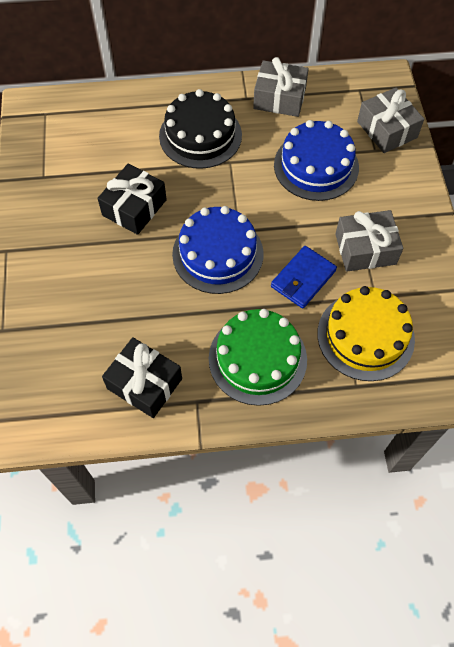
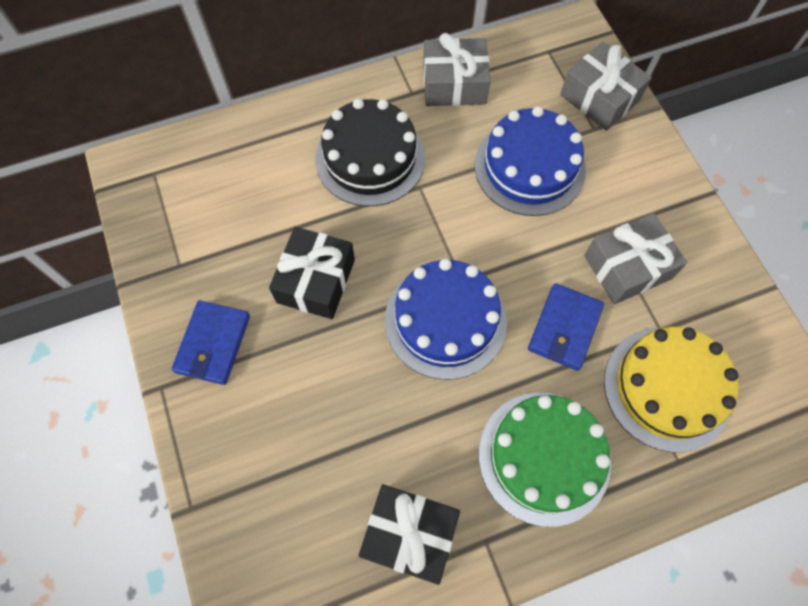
camera: 15 degrees left, 5 degrees up
none -> blue wallet [172,300,250,385]

